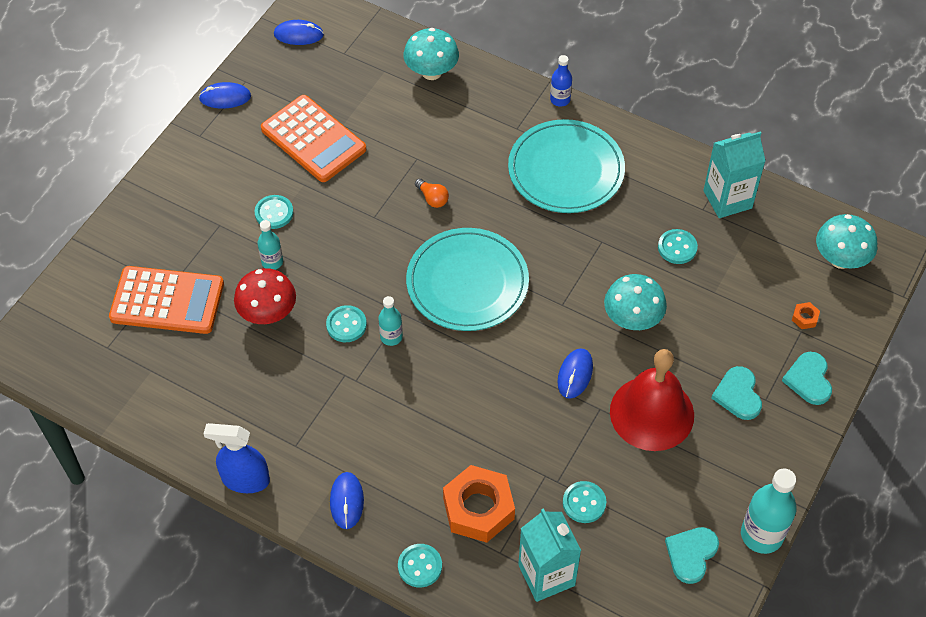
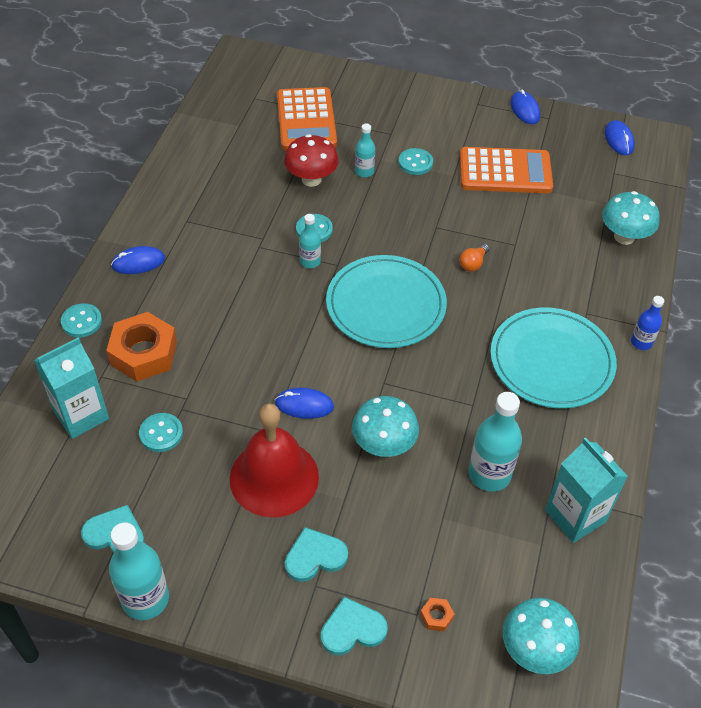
camera: 75 degrees right, 5 degrees down
blue spray bottle [204,423,270,493] -> none
orange calculator [261,95,366,182] -> orange calculator turned 120 degrees counterclockwise [460,147,553,193]
turquoise button [658,229,698,264] -> turquoise bottle [468,392,522,492]

